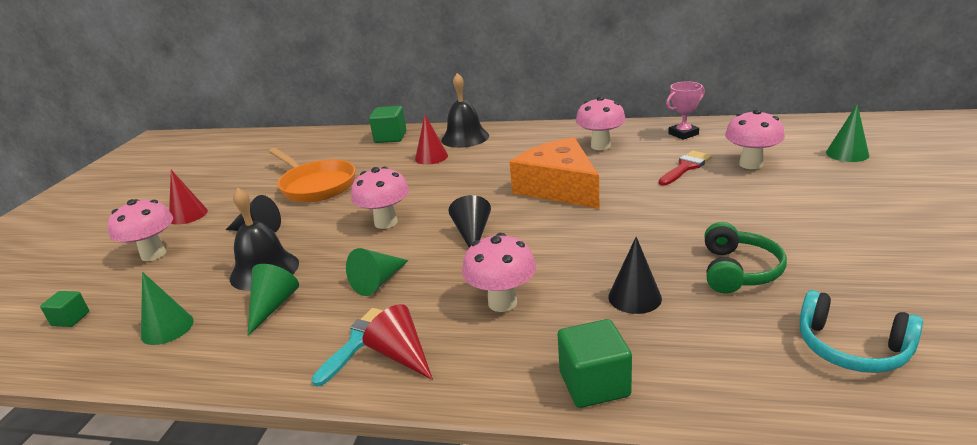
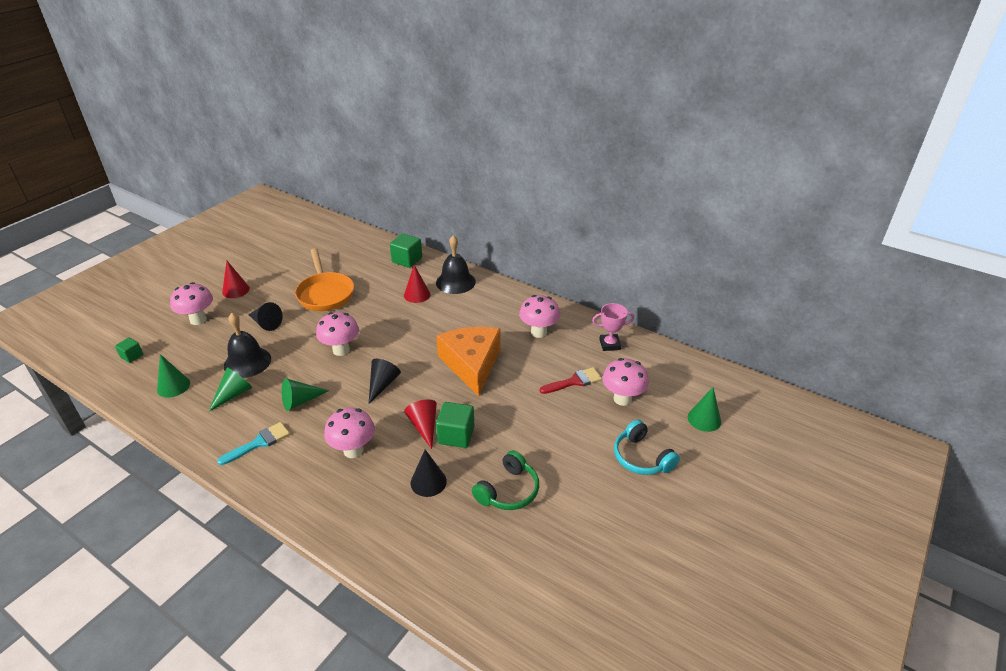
camera: 20 degrees right, 10 degrees up
red cone [363,304,433,380] -> red cone moved to [404,400,437,449]
green cube [558,319,632,408] -> green cube moved to [436,402,475,448]
turquoise headphones [799,290,923,373] -> turquoise headphones moved to [614,419,680,475]

